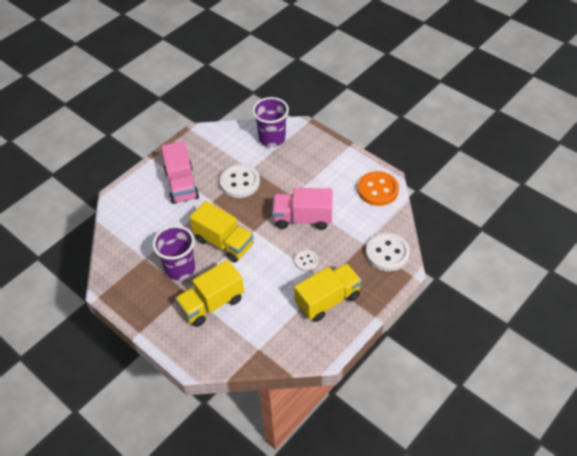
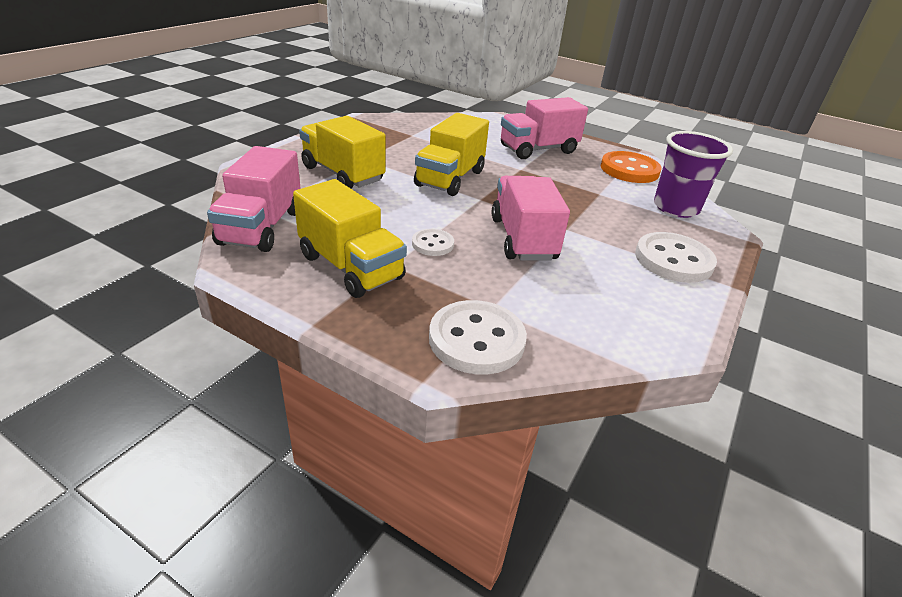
camera: 75 degrees right, 15 degrees down
purple cup [153,225,195,280] -> none
white button [219,164,260,198] -> white button moved to [635,232,717,283]
orange button [358,171,399,206] -> orange button moved to [601,151,662,183]
none -> pink truck [207,146,301,252]

